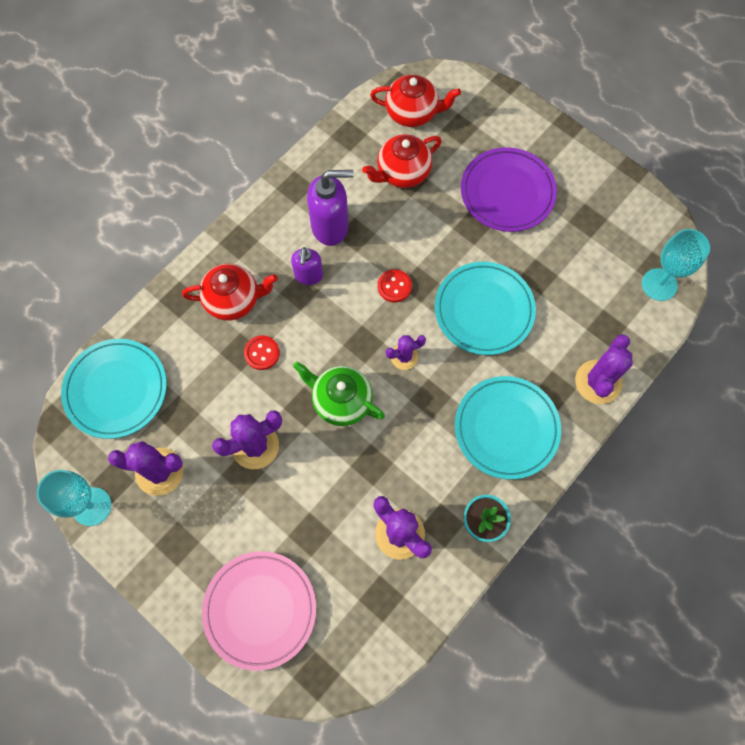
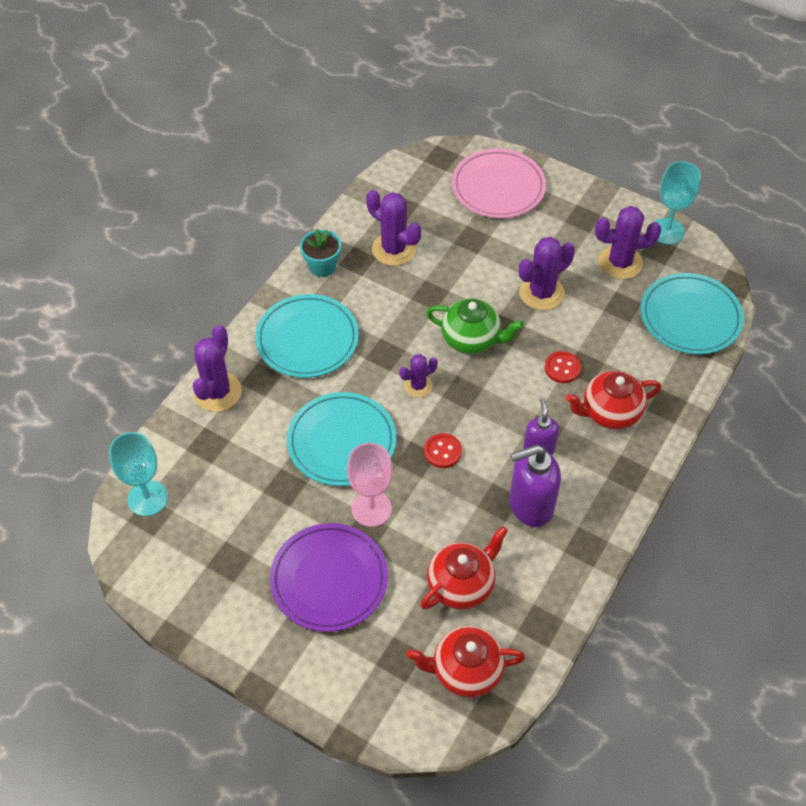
camera: 170 degrees right, 15 degrees down
none -> pink goblet [347,443,393,527]

